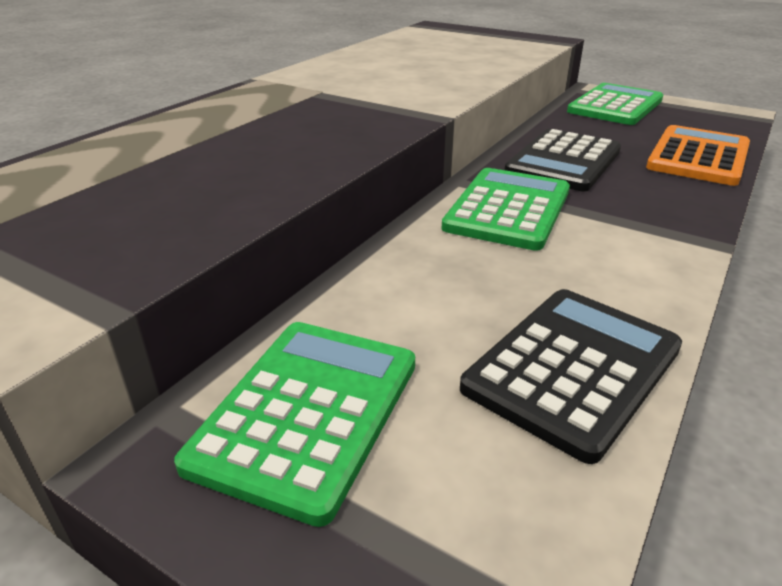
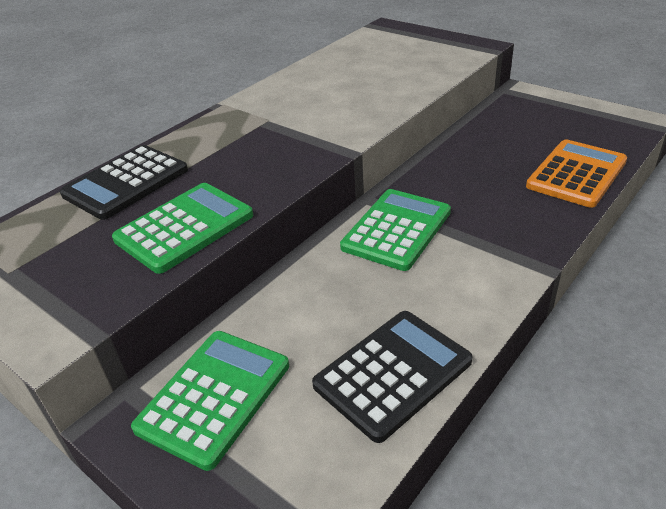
camera: 10 degrees right, 5 degrees up
black calculator [504,129,621,191] -> black calculator moved to [60,145,188,220]
green calculator [567,83,663,125] -> green calculator moved to [112,183,253,274]

